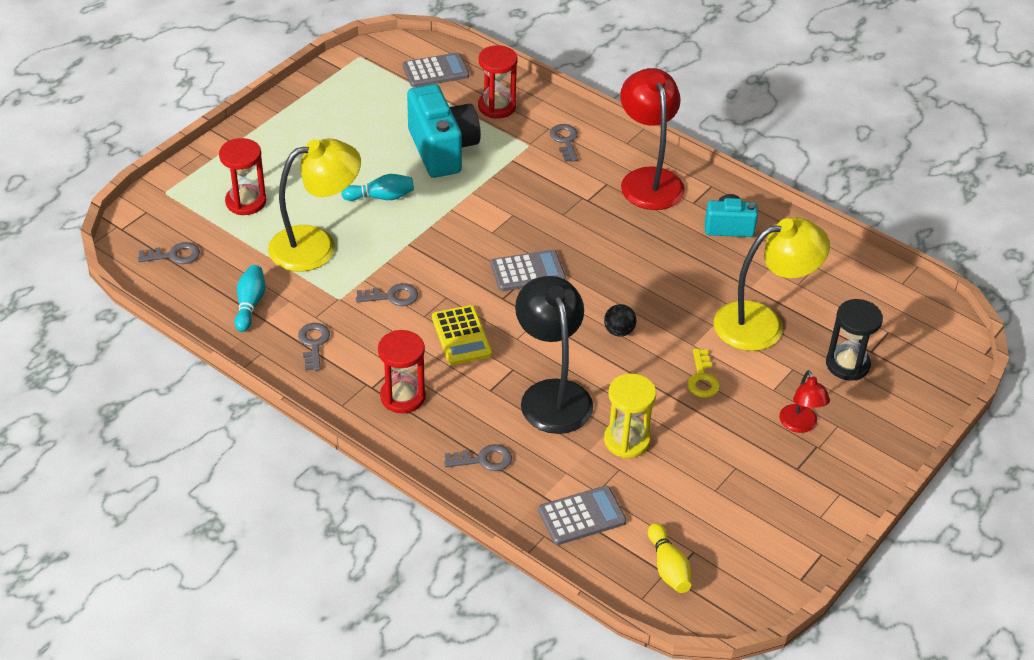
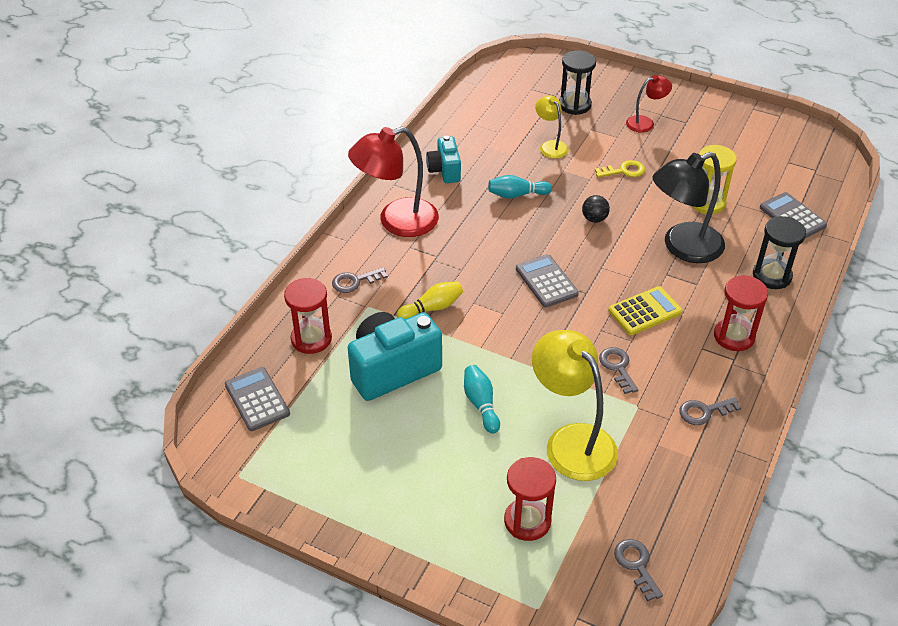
camera: 100 degrees left, 0 degrees up
turquoise bowling pin [234,265,265,332] -> turquoise bowling pin moved to [488,175,552,198]
grey key [444,444,512,471] -> black hourglass [753,216,806,289]
yellow bowling pin [648,523,691,593] -> yellow bowling pin moved to [397,281,463,319]
yellow lamp [714,217,830,351] -> yellow lamp [535,95,569,158], size x0.52

